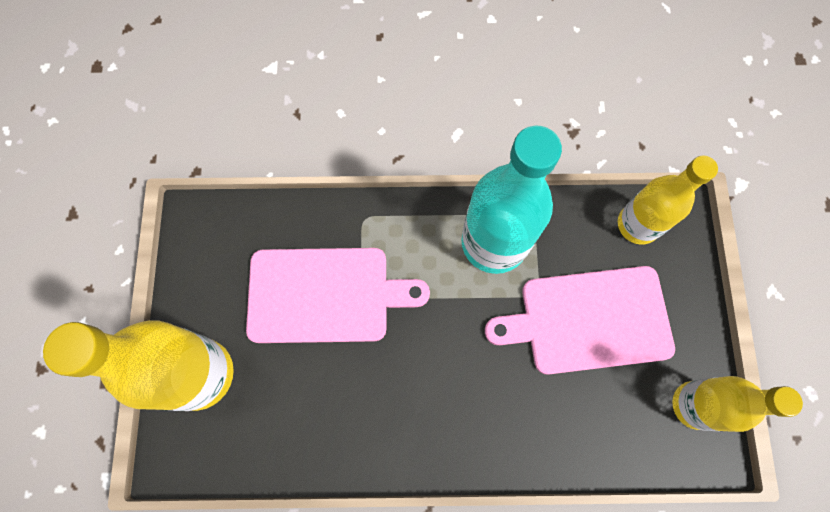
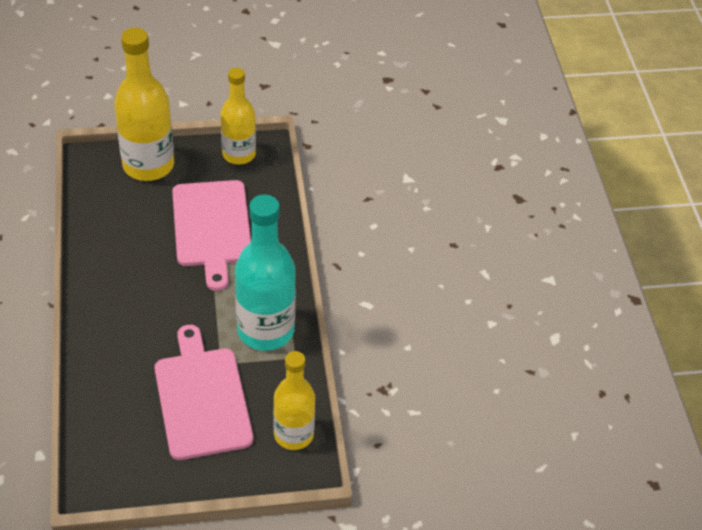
camera: 80 degrees right, 25 degrees down
yellow bottle [672,376,803,432] -> yellow bottle moved to [221,68,256,164]

